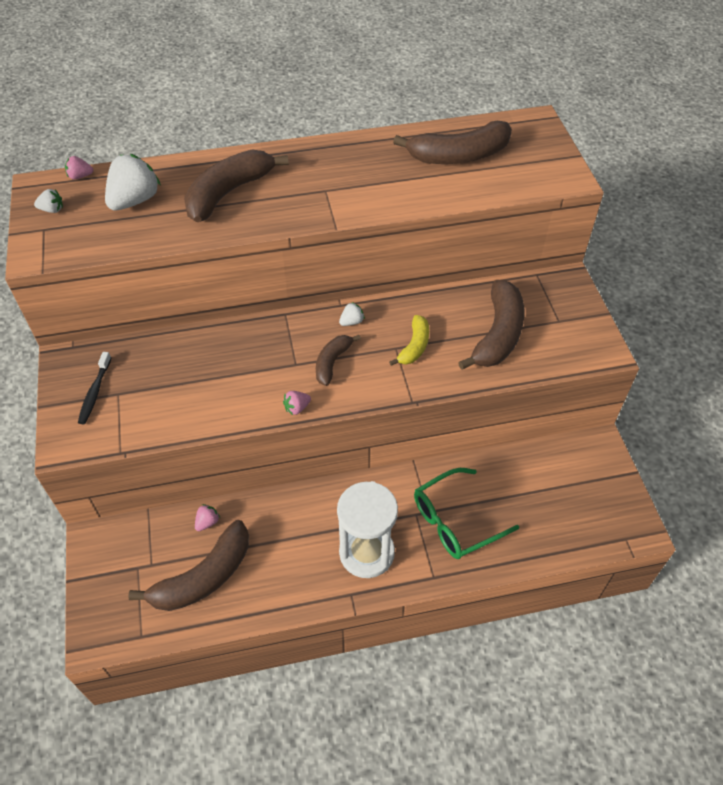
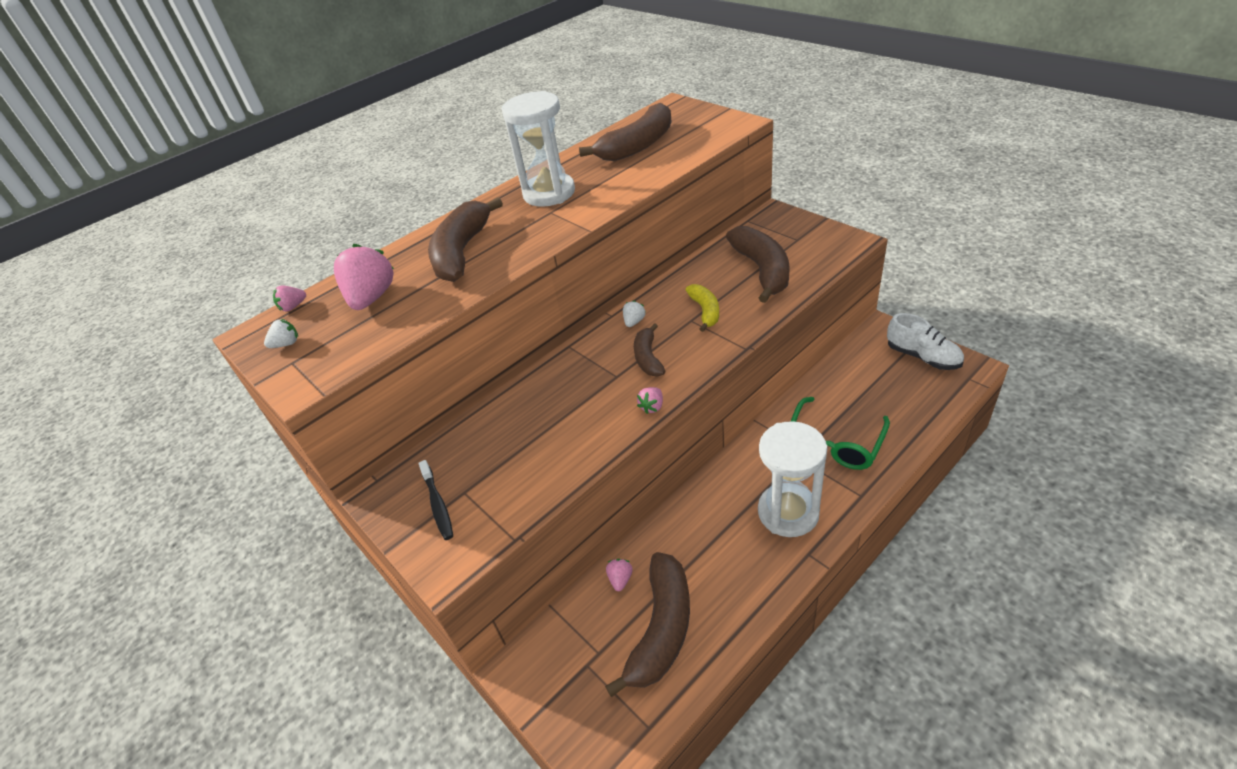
camera: 25 degrees left, 10 degrees down
white strawberry [105,154,161,210] -> pink strawberry [334,244,394,310]
none -> white hourglass [502,91,575,207]
none -> white shoe [887,313,964,370]

